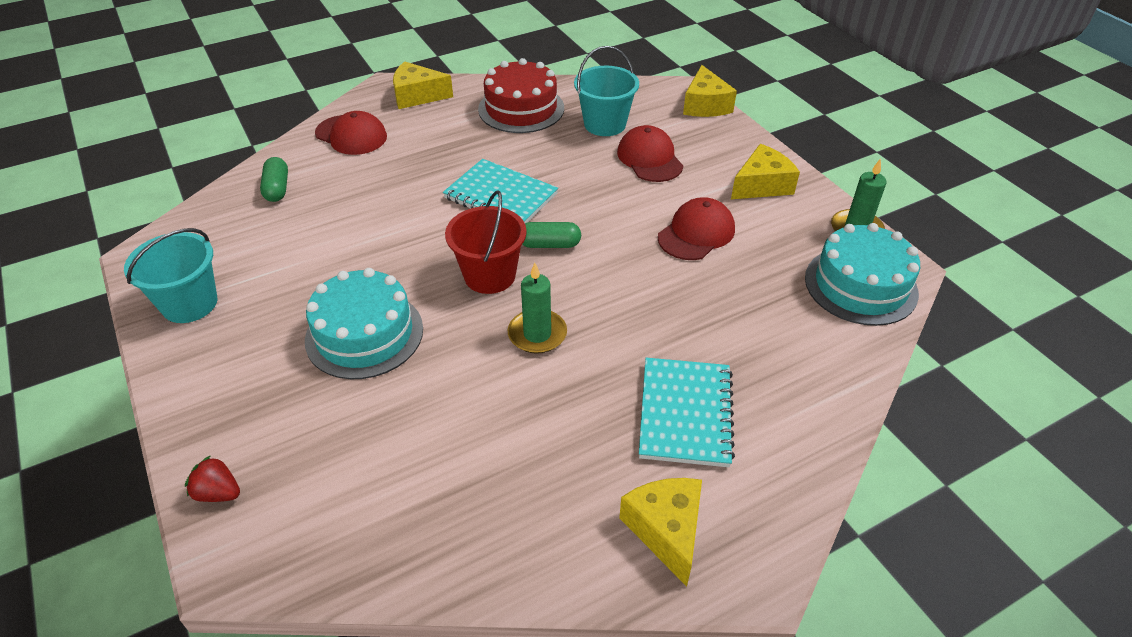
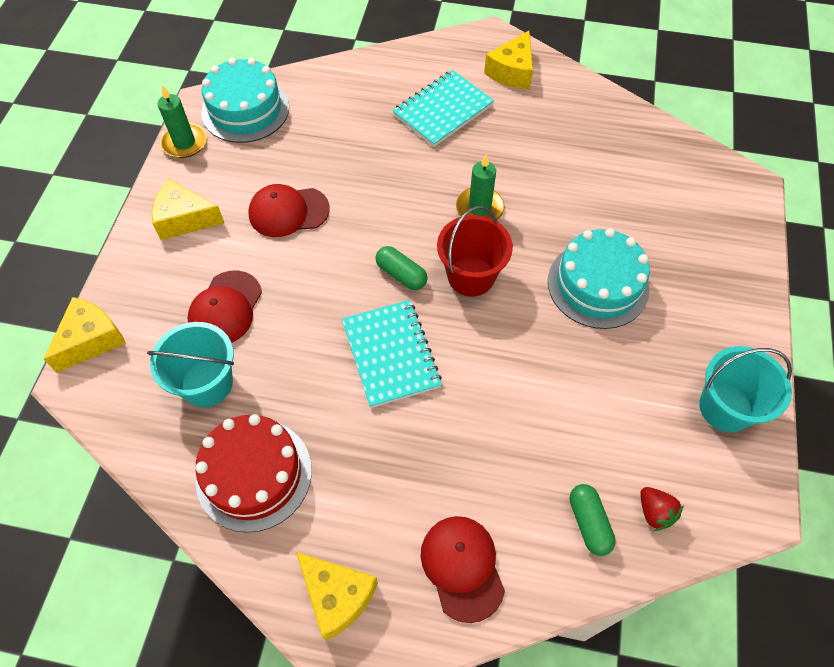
camera: 140 degrees left, 15 degrees up
red strawberry [185,455,240,502] -> red strawberry moved to [640,487,684,531]
green capsule [260,157,288,202] -> green capsule turned 45 degrees counterclockwise [569,484,616,556]

